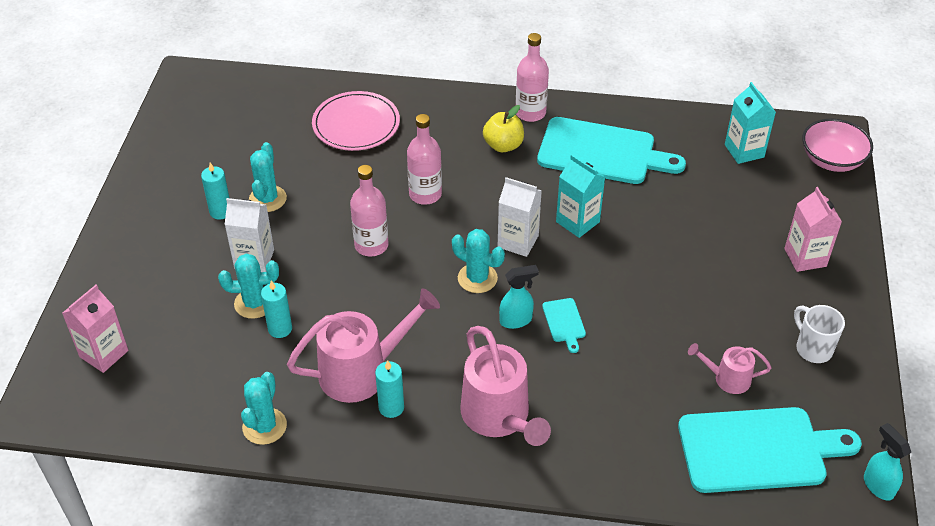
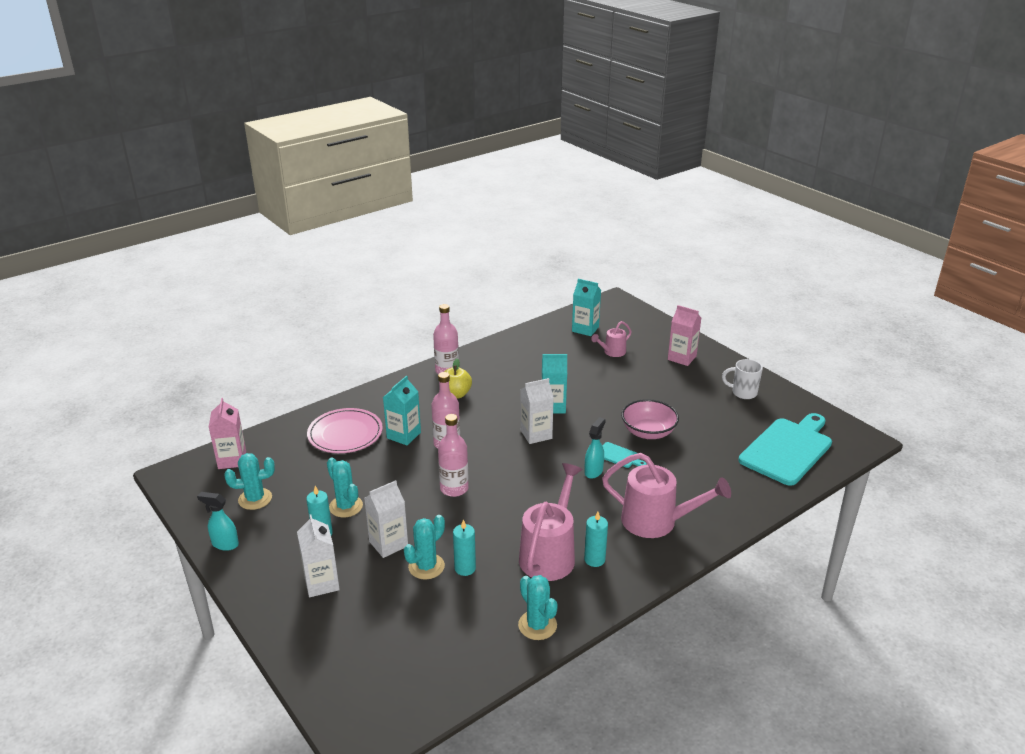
camera: 45 degrees left, 15 degrees down
pink carton [62,285,128,373] -> pink carton moved to [209,398,246,469]
turquoise cactus [452,229,505,293] -> turquoise cactus moved to [224,453,275,510]
turquoise cutting board [537,117,686,184] -> none
pink watering can [688,343,772,394] -> pink watering can moved to [591,321,632,357]
pink bowl [802,119,873,172] -> pink bowl moved to [621,399,679,439]
turquoise spray bottle [864,423,911,500] -> turquoise spray bottle moved to [197,492,239,551]
none -> white carton [297,514,340,597]
none -> turquoise carton [383,376,421,445]

